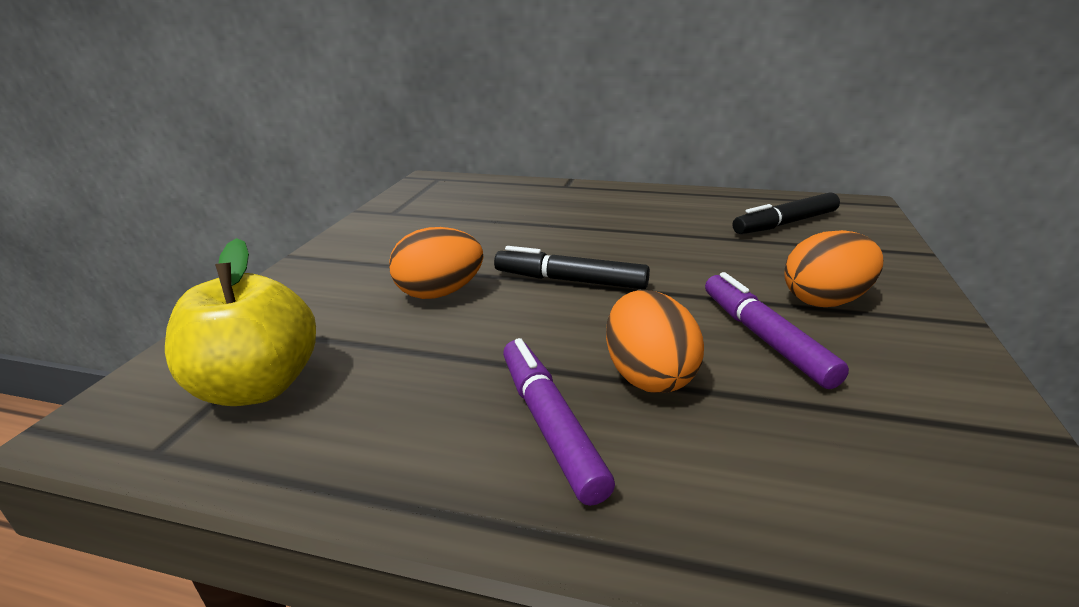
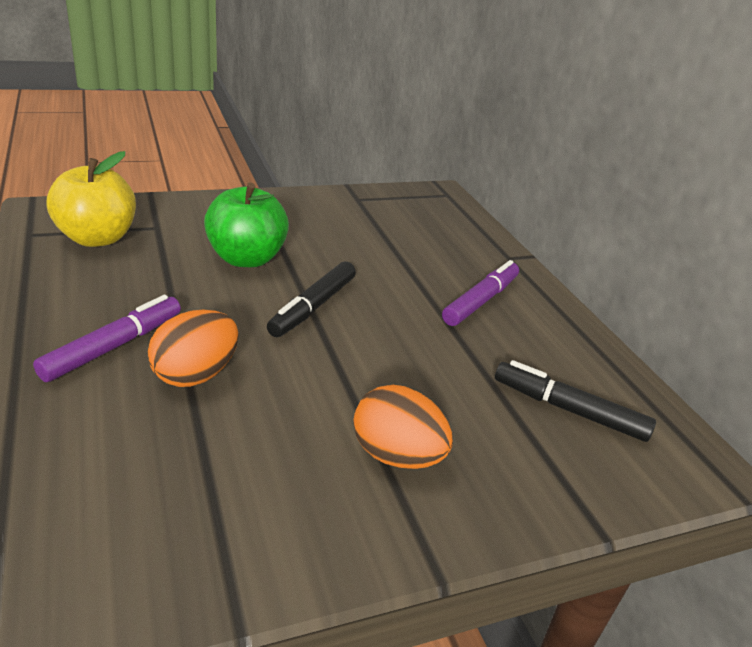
camera: 50 degrees right, 5 degrees up
orange egg [389,227,483,299] -> green apple [204,183,289,267]
black marker [494,246,650,290] -> black marker turned 135 degrees counterclockwise [267,261,356,337]
purple marker [705,272,849,389] -> purple marker moved to [442,260,519,326]

